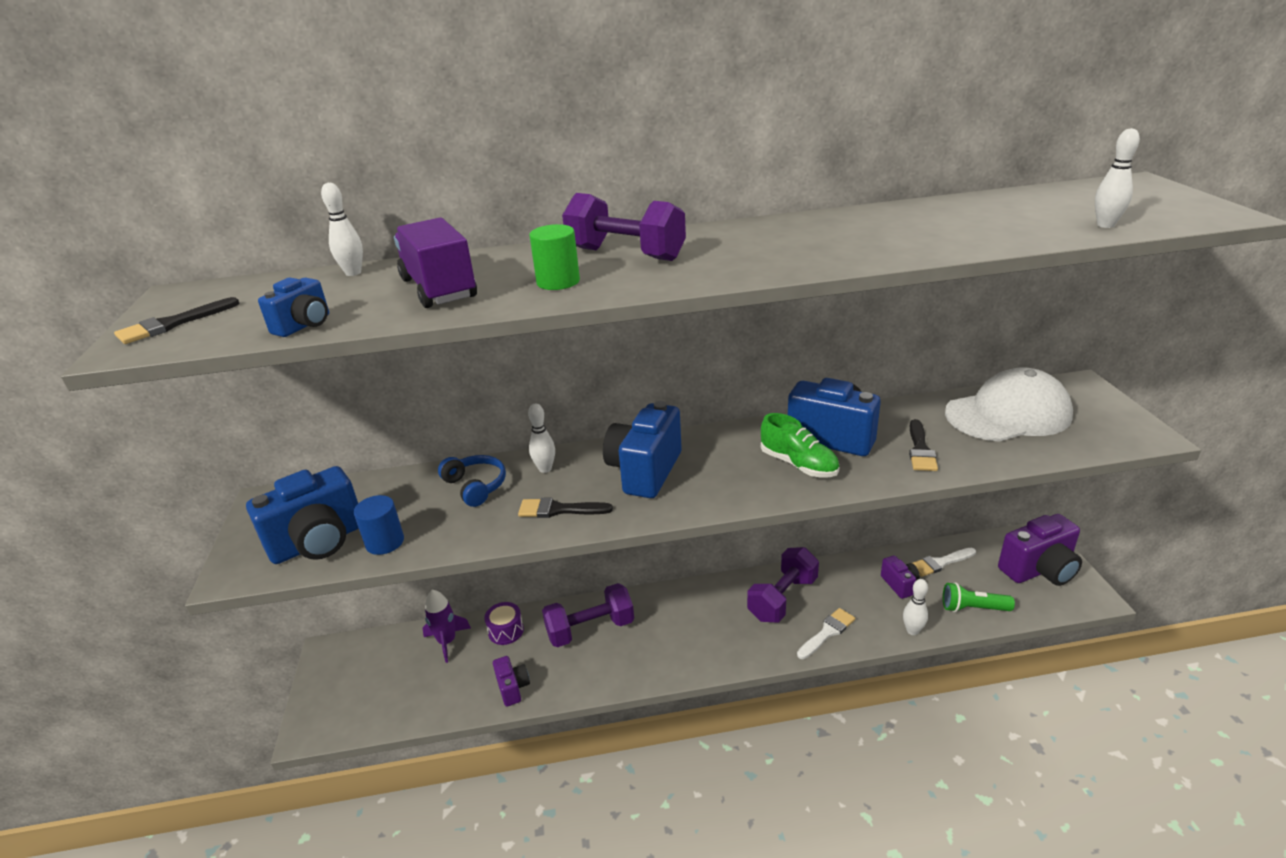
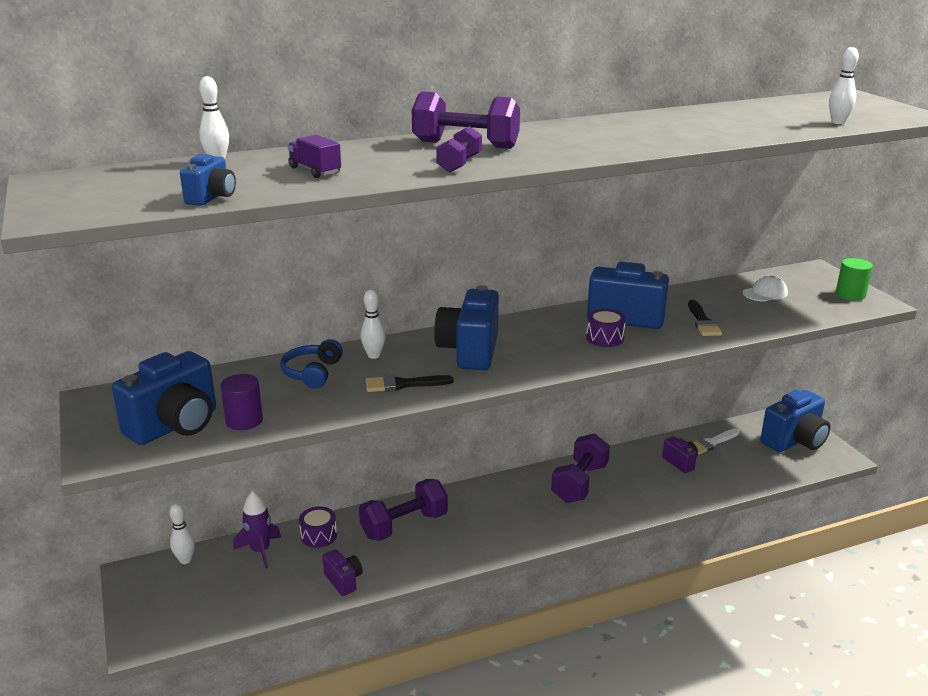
camera: 15 degrees left, 5 degrees down
black brush [114,297,240,344] -> none
blue cylinder [354,495,404,555] -> purple cylinder [220,374,263,430]
purple truck [394,217,477,308] -> purple truck [287,135,341,178], size x0.57
blue headphones [438,455,506,507] -> blue headphones turned 120 degrees counterclockwise [280,339,343,388]
green cylinder [529,224,580,290] -> green cylinder moved to [836,258,873,301]
green shoe [761,413,839,478] -> purple drum [586,309,626,347]
white brush [797,608,855,659] -> none
white bowling pin [903,579,928,635] -> white bowling pin moved to [170,503,195,564]
green flashlight [943,582,1015,612] -> none
white cap [945,367,1073,442] -> white cap [743,276,788,302], size x0.44
purple camera [998,514,1082,586] -> blue camera [760,390,830,452]
none -> purple dumbbell [436,126,482,172]

